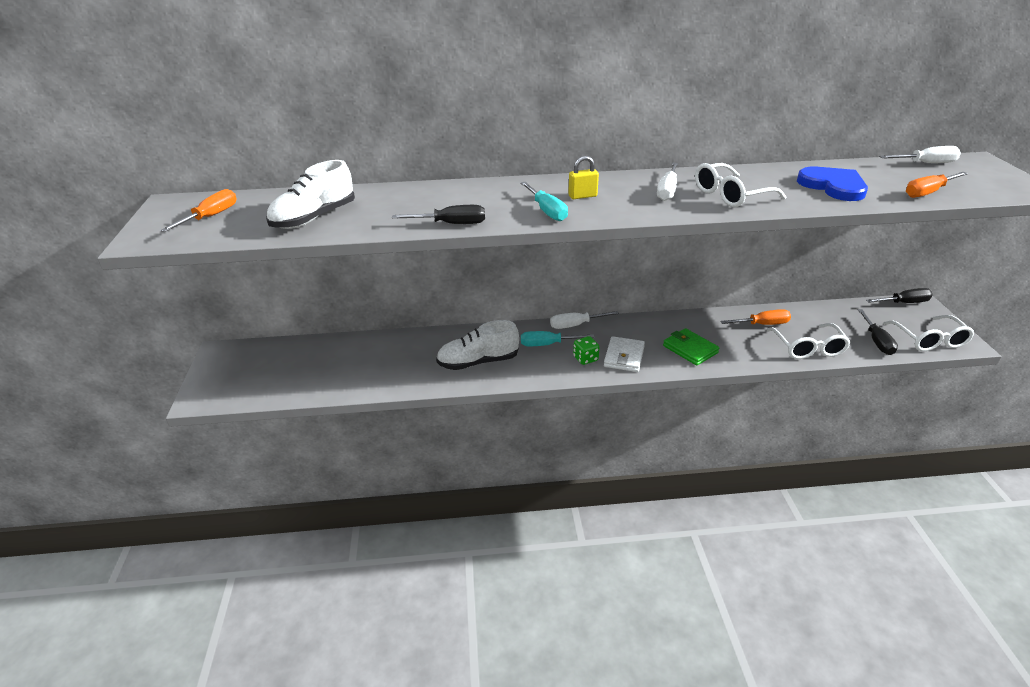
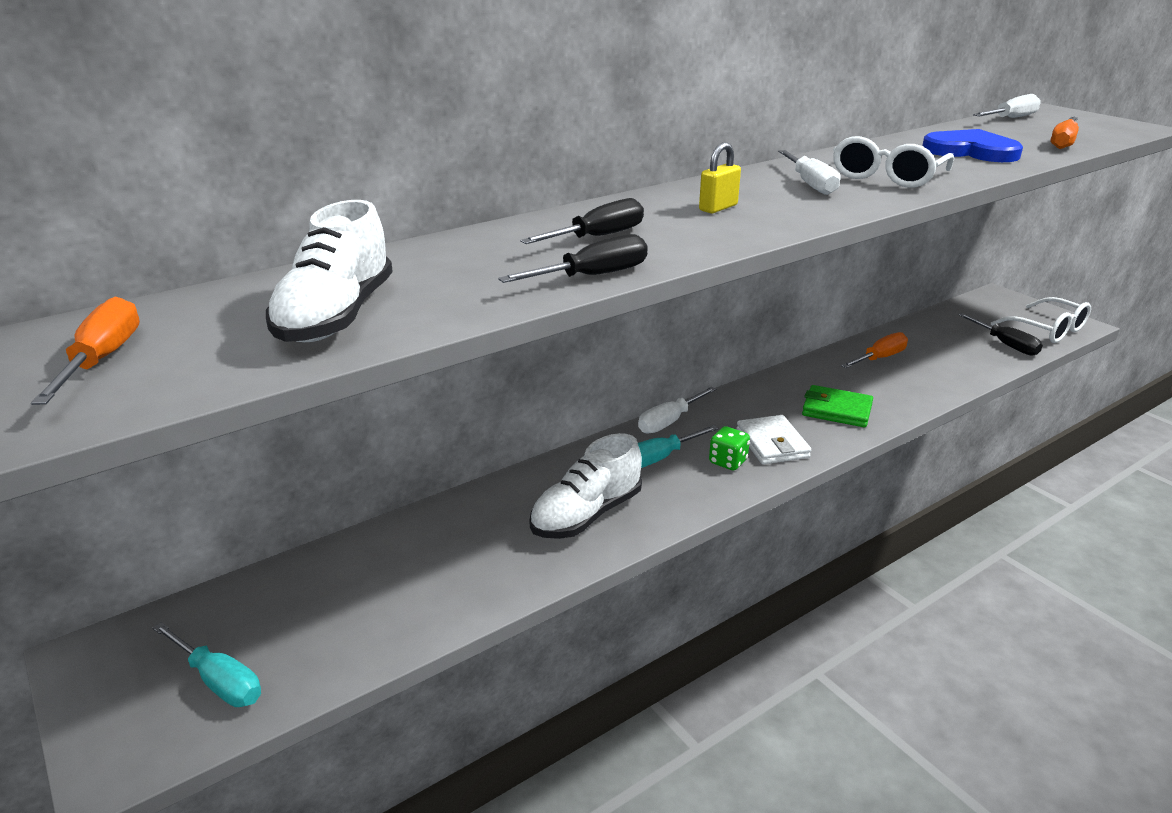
camera: 30 degrees left, 5 degrees down
turquoise screwdriver [520,182,568,221] -> turquoise screwdriver moved to [153,622,261,707]
white glasses [766,323,851,359] -> none
black screwdriver [866,288,933,303] -> black screwdriver moved to [520,198,644,244]

